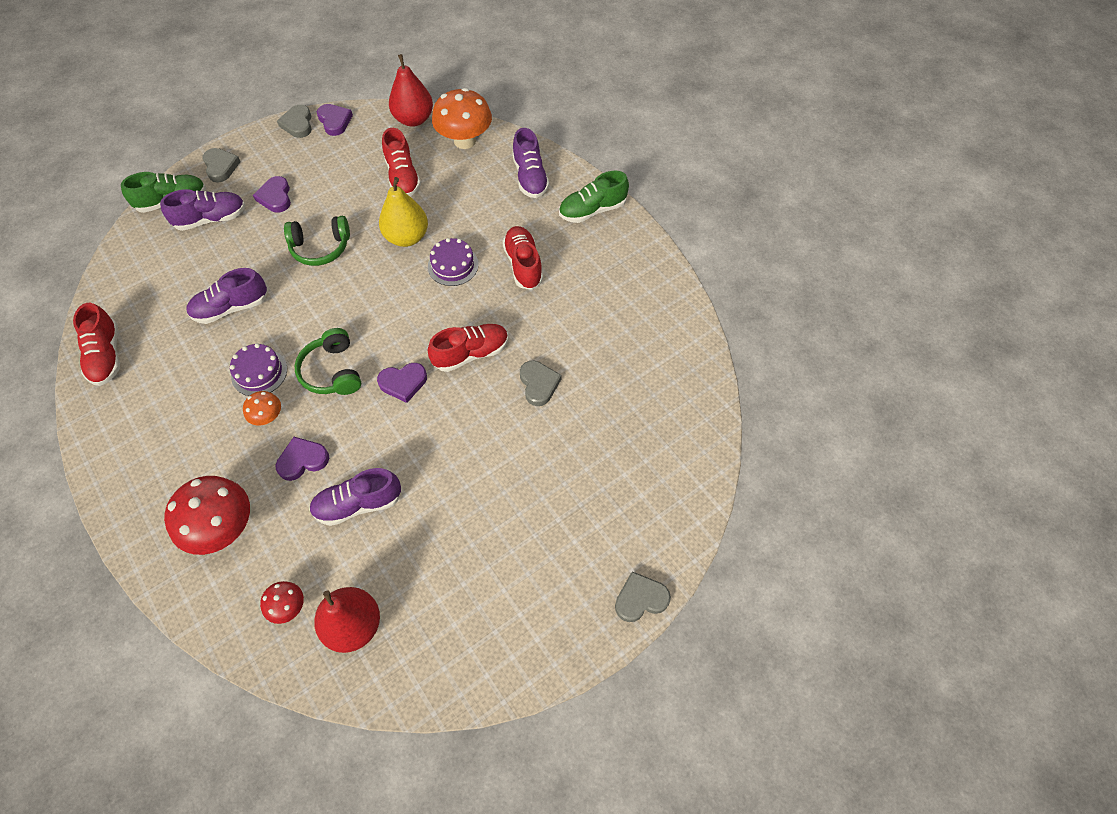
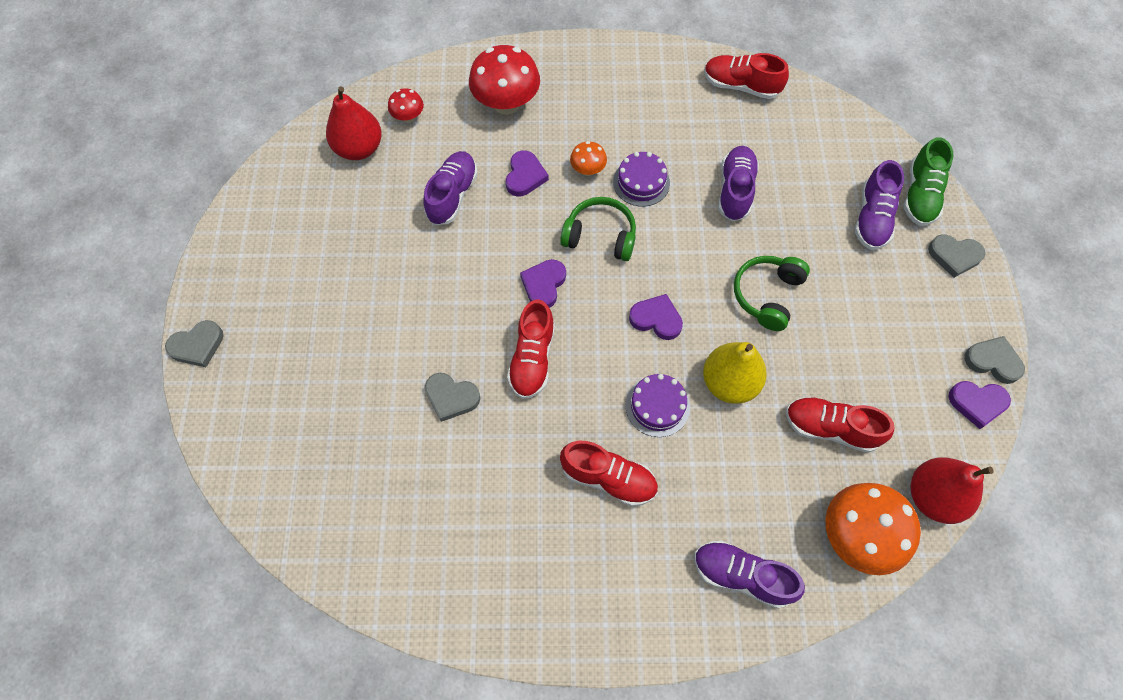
camera: 125 degrees right, 5 degrees up
purple heart [253,176,291,213] -> purple heart moved to [629,294,683,340]
green shoe [559,170,629,223] -> none
grey heart [615,571,671,622] -> grey heart turned 45 degrees clockwise [165,320,223,367]

